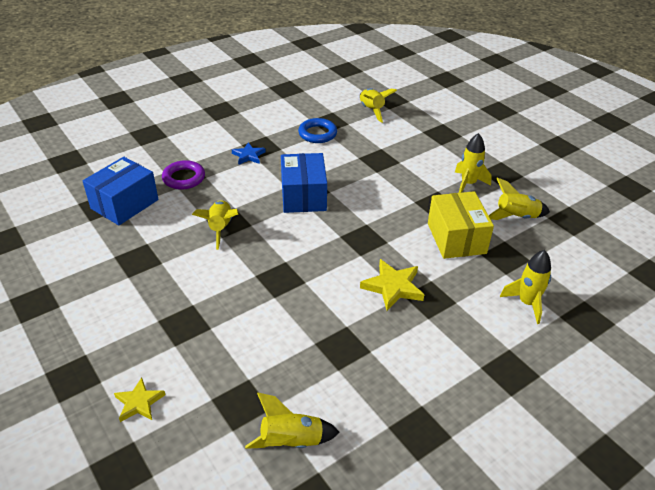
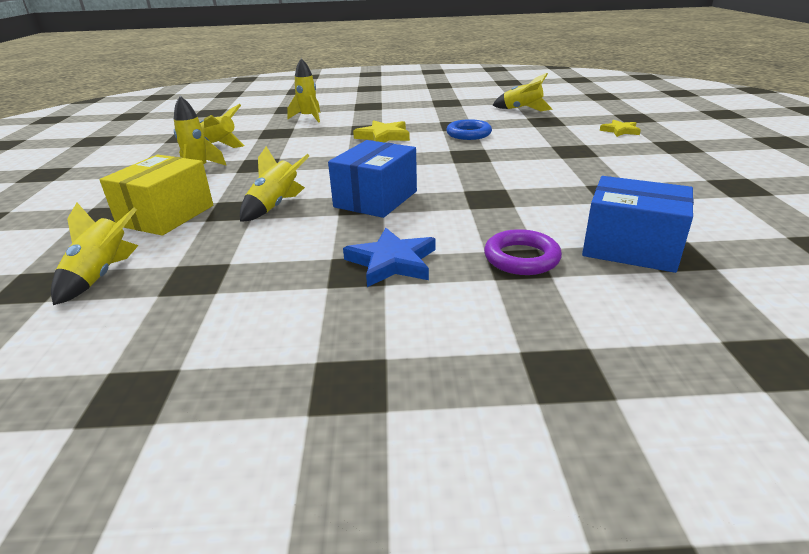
camera: 145 degrees left, 10 degrees down
blue box [83,157,158,225] -> blue box turned 45 degrees clockwise [582,176,694,273]
yellow rocket [192,201,238,250] -> yellow rocket moved to [240,146,309,222]
blue star [232,142,266,165] -> blue star [343,228,435,287], size x1.52
blue ring [298,118,337,143] -> blue ring moved to [446,119,492,140]
yellow box [428,191,494,259] -> yellow box moved to [100,155,213,236]

